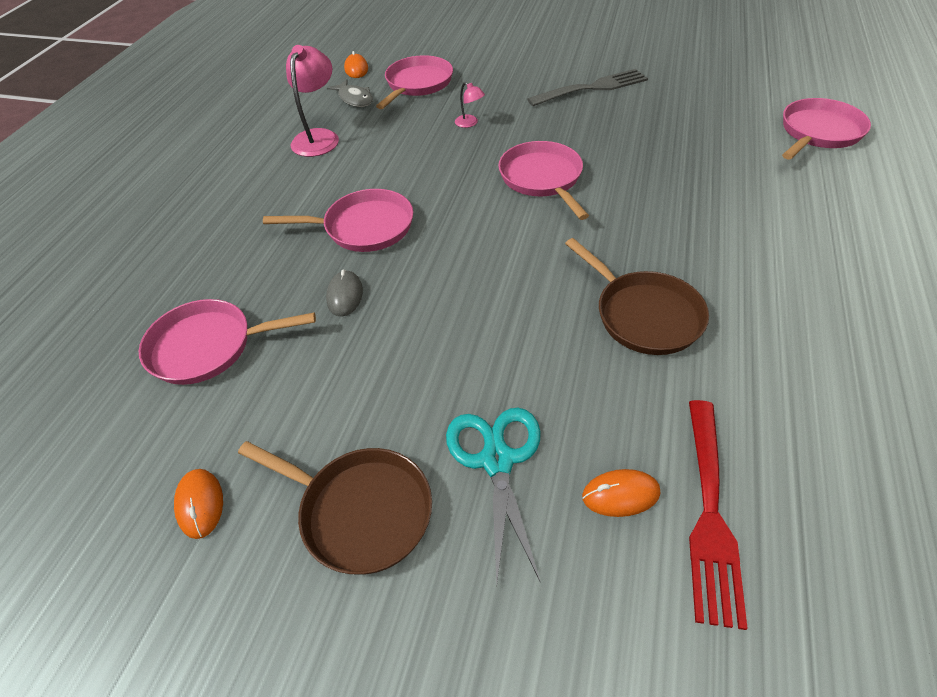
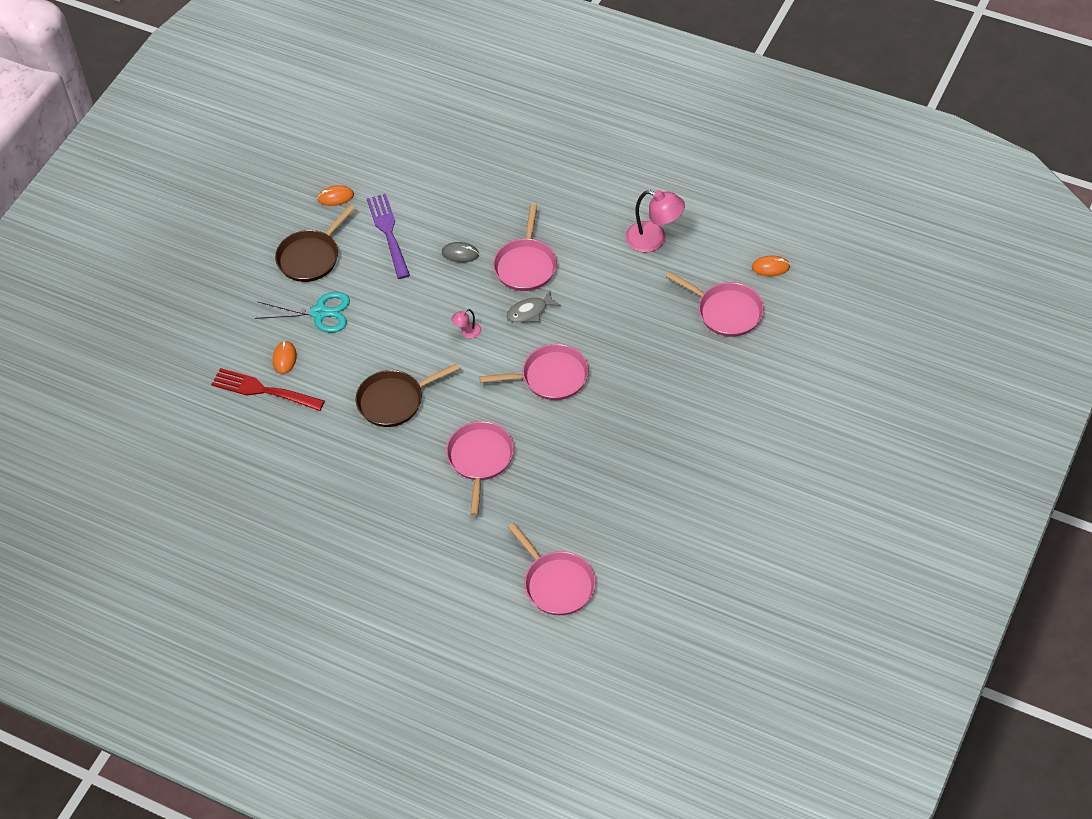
camera: 100 degrees right, 5 degrees up
pink pan [139,299,316,385] -> pink pan moved to [446,421,514,516]
grey fish [327,79,373,107] -> grey fish moved to [506,290,561,323]
pink lamp [455,82,485,128] -> pink lamp moved to [451,309,481,338]
grey fork [527,69,648,106] -> none
none -> purple fork [367,194,410,279]

